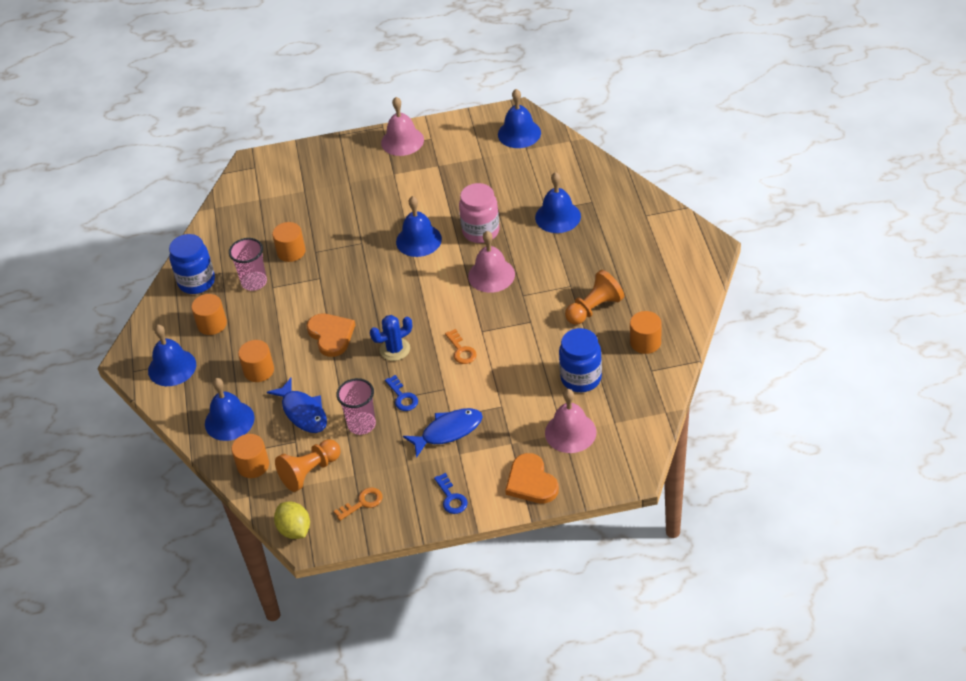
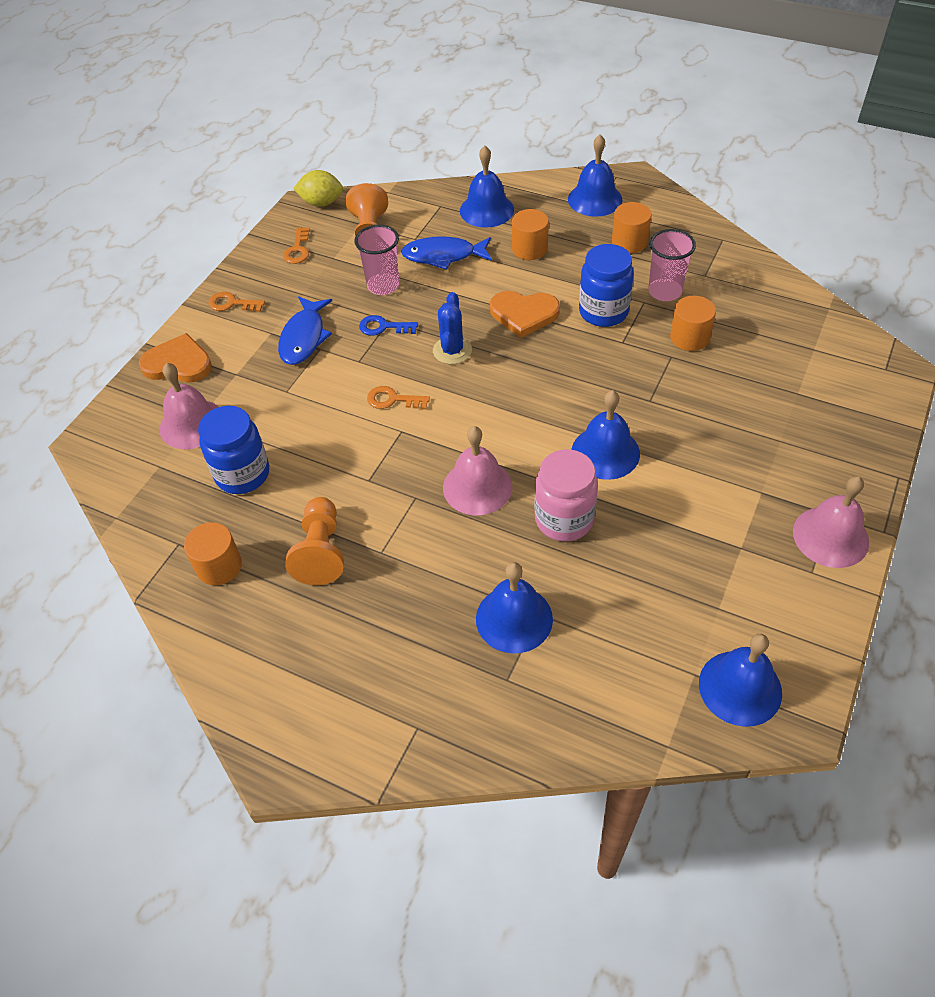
camera: 125 degrees right, 5 degrees up
blue jar [169,234,215,294] -> blue jar moved to [579,244,634,327]
orange cylinder [231,434,269,478] -> none
blue key [434,473,468,514] -> orange key [208,292,265,312]

